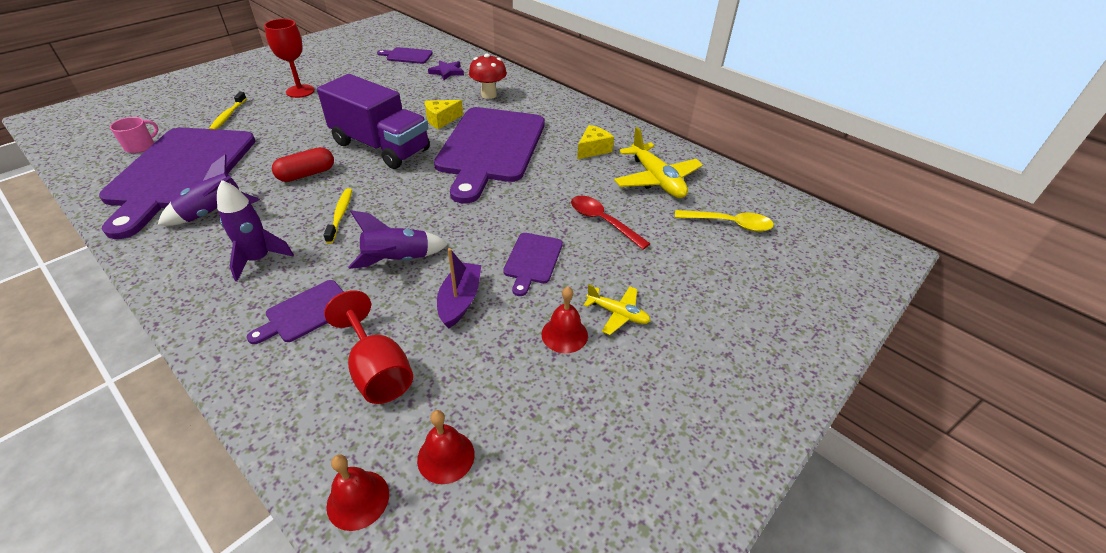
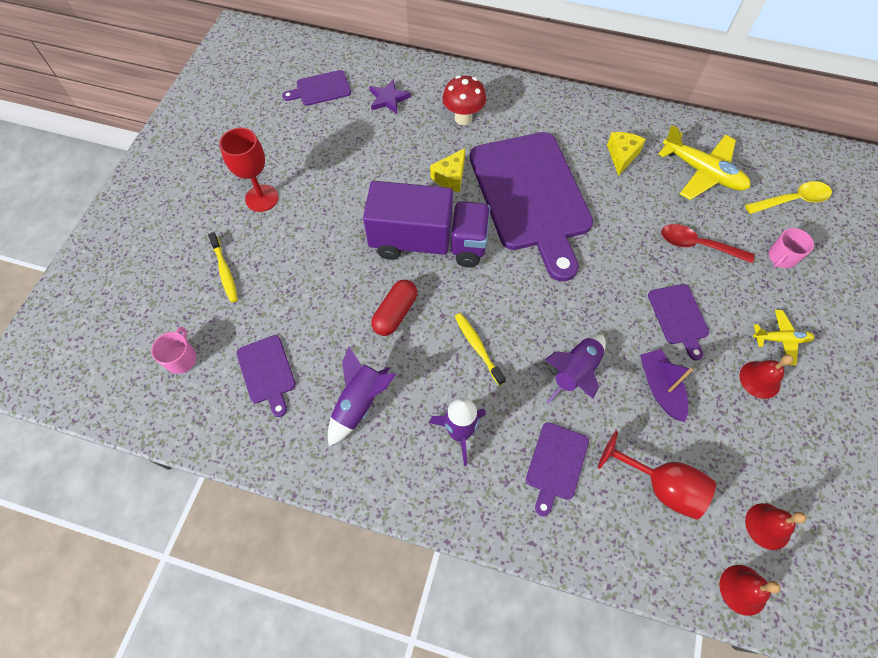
camera: 25 degrees left, 20 degrees up
purple cutting board [99,128,255,239] -> purple cutting board [236,335,296,417], size x0.42
none -> pink mug [769,228,814,268]

